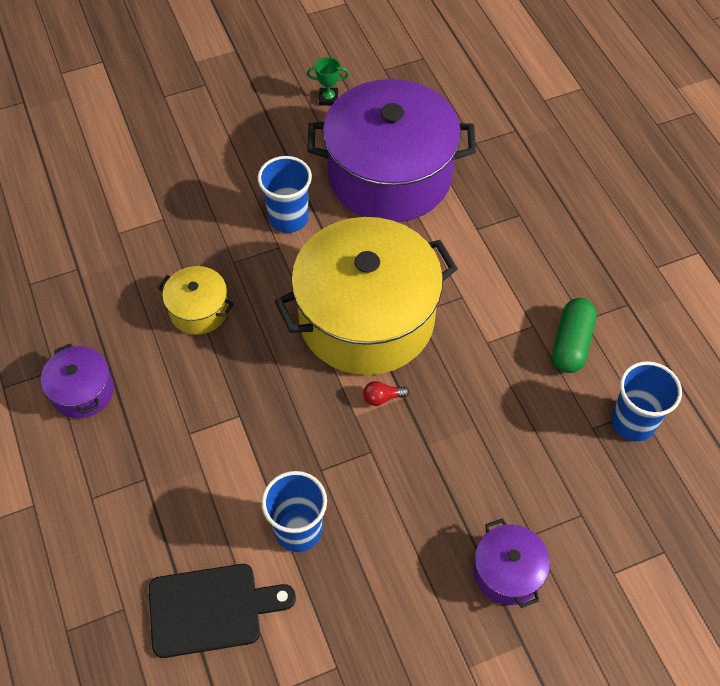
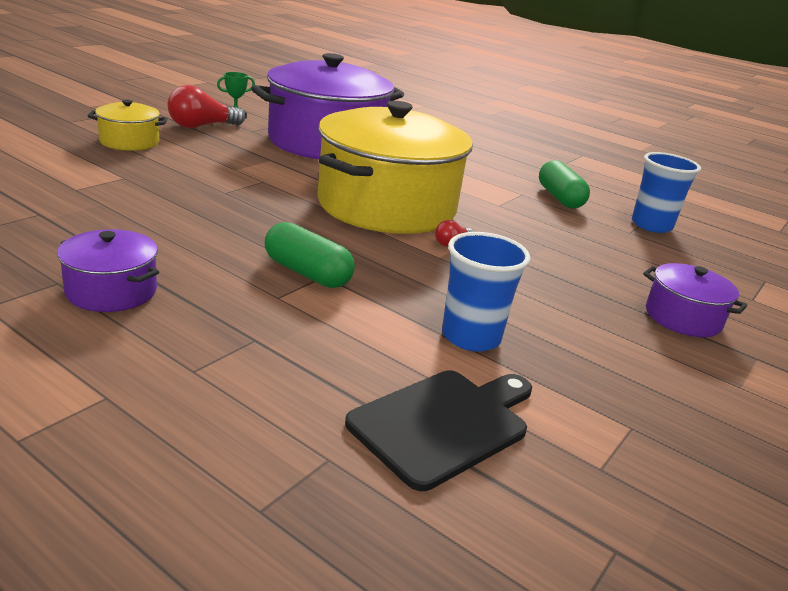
camera: 35 degrees left, 30 degrees down
yellow pot [158,266,234,335] -> yellow pot moved to [88,99,168,151]
blue cup [258,156,312,233] -> none
none -> red light bulb [167,85,245,128]
none -> green capsule [265,222,355,288]

